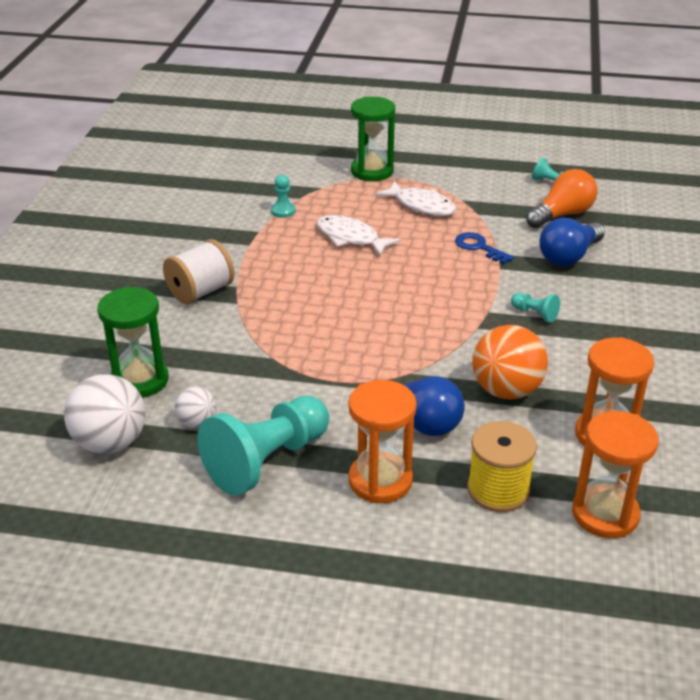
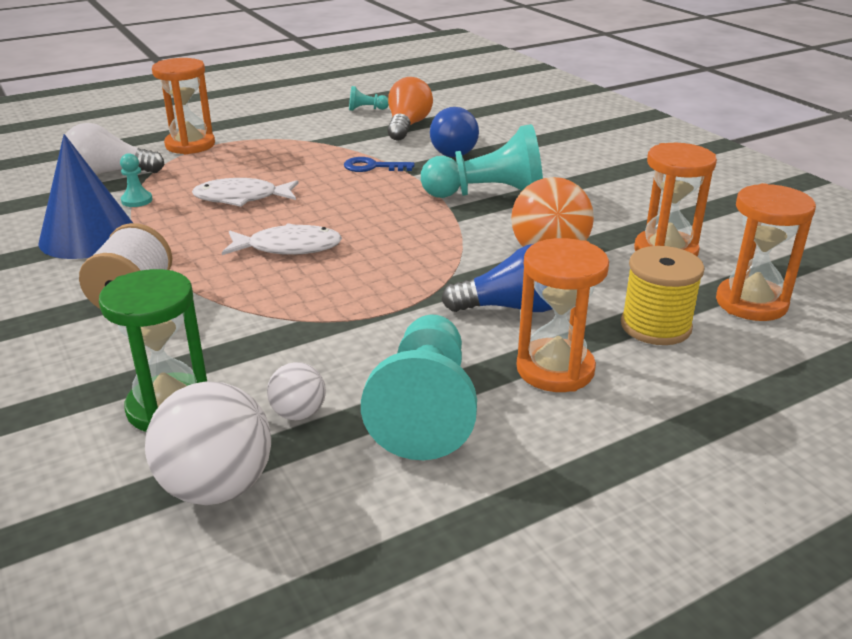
camera: 40 degrees left, 5 degrees down
green hourglass [351,97,395,181] -> orange hourglass [152,58,215,154]
white fish [375,181,456,216] -> white fish moved to [222,223,342,255]
turquoise pawn [511,293,560,323] -> turquoise pawn [421,124,543,198], size x2.37
none -> blue cone [38,134,133,259]
none -> white light bulb [65,123,164,175]

